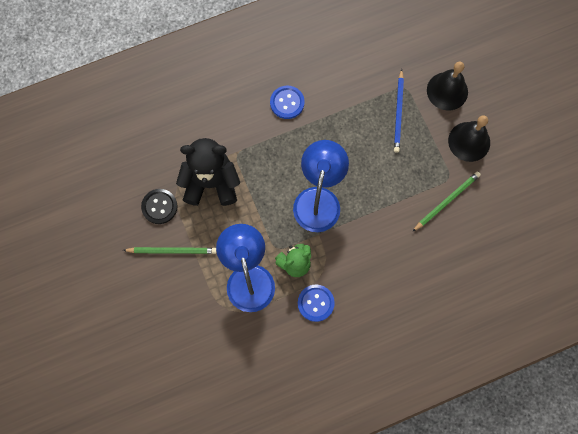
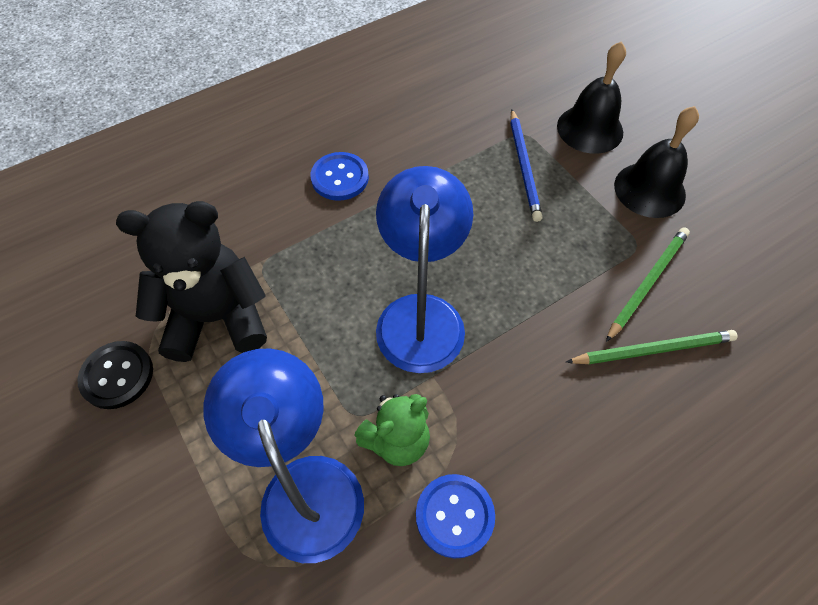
camera: 10 degrees left, 15 degrees down
green pencil [123,247,217,254] -> green pencil moved to [566,330,738,365]

